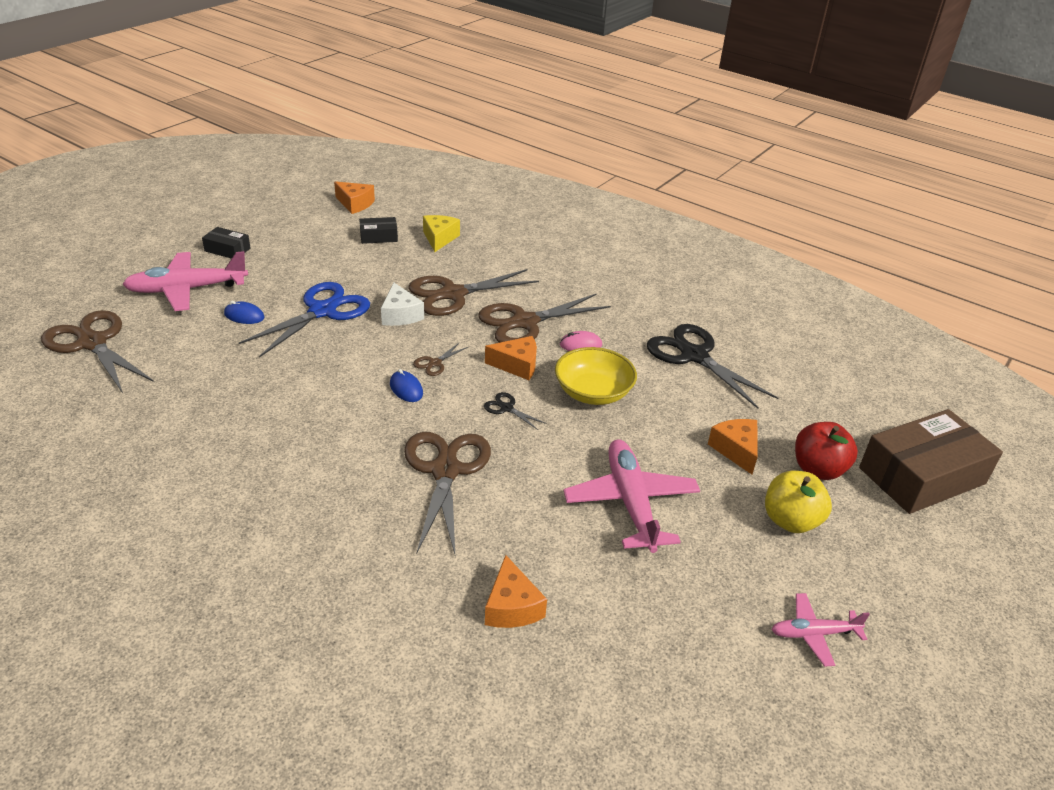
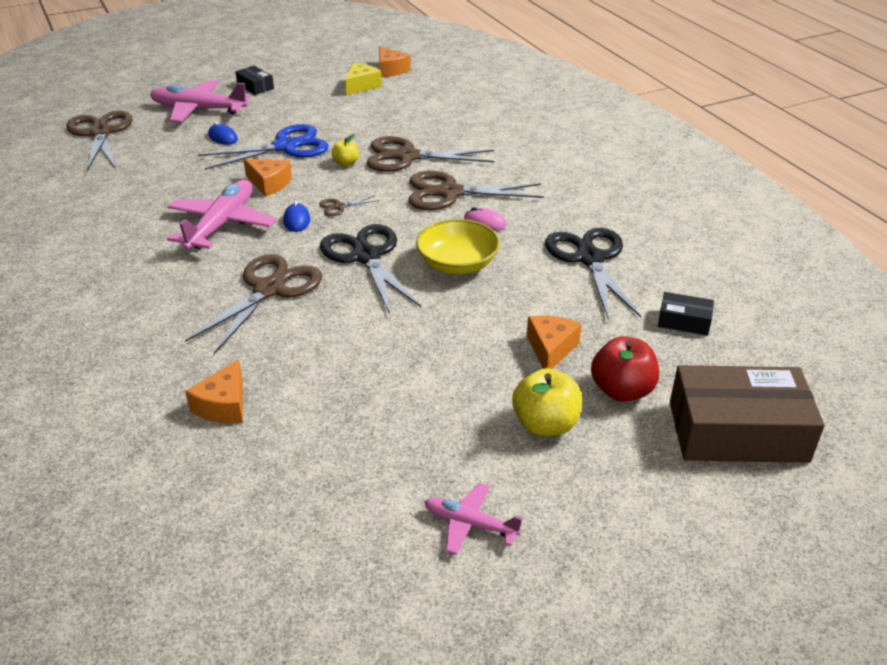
camera: 30 degrees right, 0 degrees up
black box [359,217,398,244] -> black box moved to [658,292,714,336]
white cheese [381,282,424,326] -> yellow apple [332,134,359,166]
yellow cheese [423,215,460,252] -> yellow cheese moved to [345,63,382,95]
black scissors [484,392,547,430] -> black scissors [320,224,422,314], size x2.32
orange cheese [485,336,537,380] -> orange cheese moved to [243,159,292,197]
pink plane [563,439,700,553] -> pink plane moved to [167,180,276,250]

